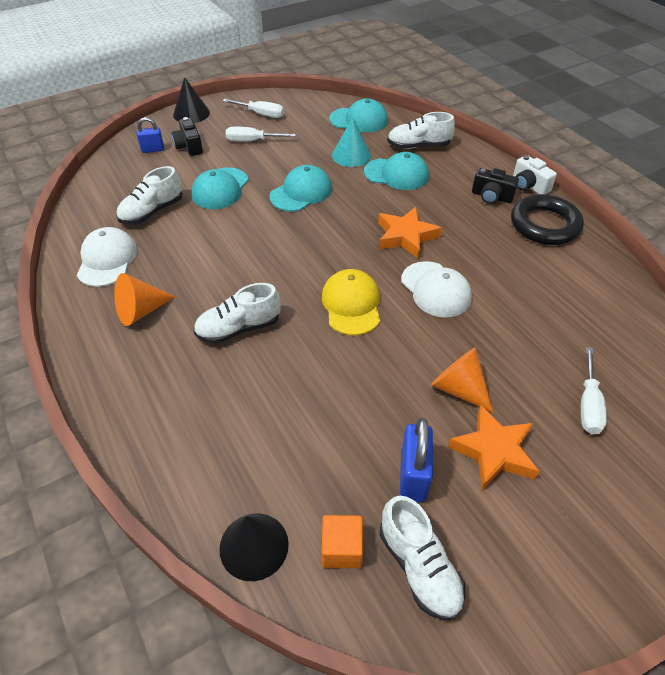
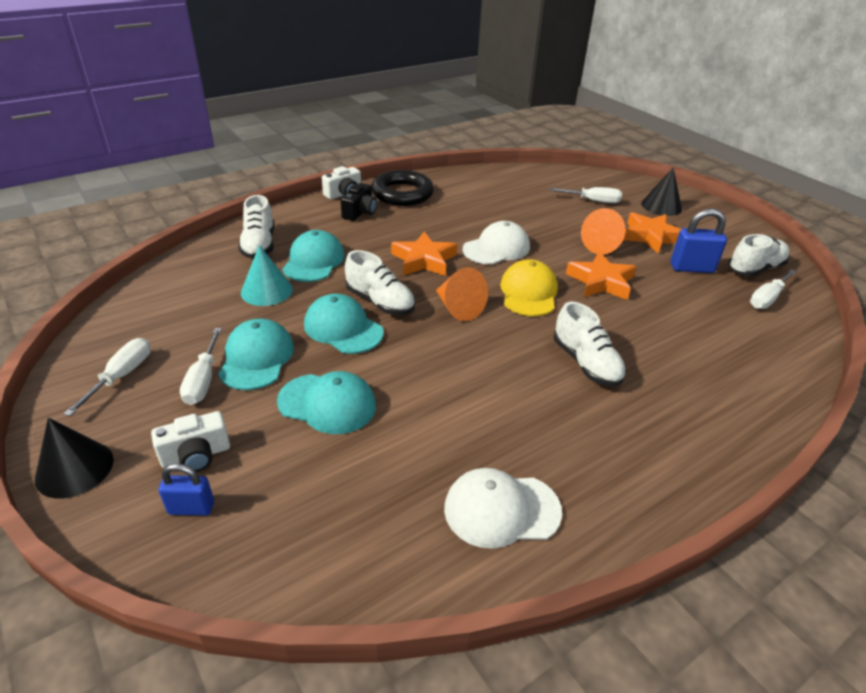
camera: 95 degrees left, 10 degrees down
orange cone [114,273,175,326] -> orange cone moved to [436,267,488,321]
white shoe [116,166,182,225] -> white shoe moved to [345,250,415,315]
blue padlock [137,117,164,153] -> blue padlock turned 75 degrees counterclockwise [159,463,214,516]
black camera [172,117,203,156] -> white camera [151,411,230,472]
black cone [219,513,289,581] -> black cone moved to [641,168,682,216]
yellow cap [322,269,380,335] -> yellow cap turned 105 degrees clockwise [500,259,558,316]
orange cube [322,515,363,568] -> white screwdriver [750,269,797,309]
turquoise cap [329,99,388,132] -> turquoise cap moved to [218,319,294,390]
none -> orange star [566,252,636,300]

